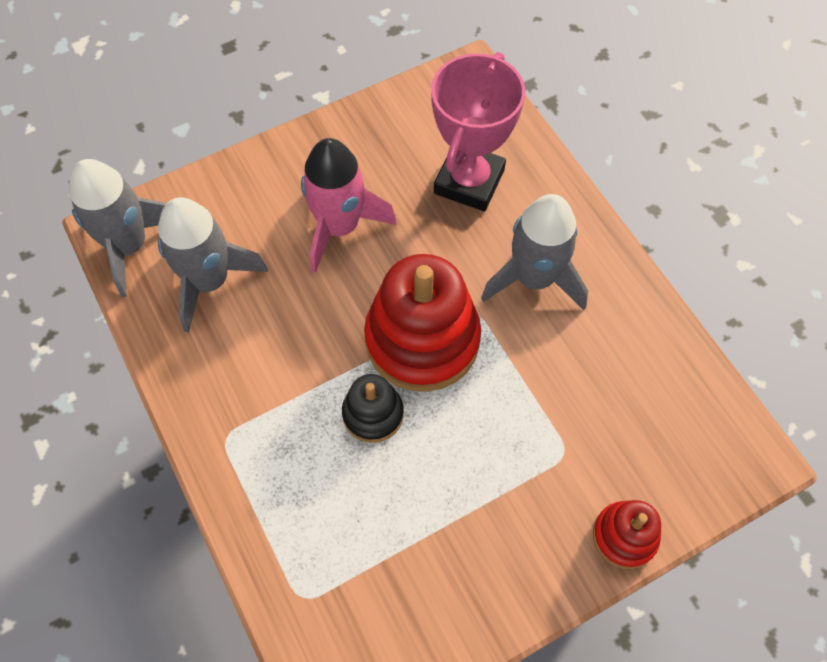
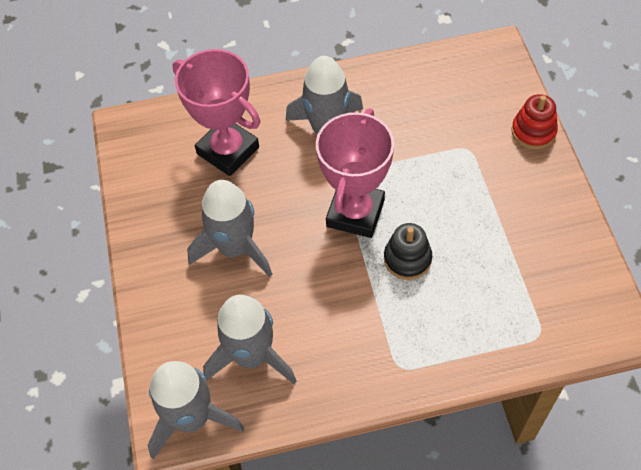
camera: 70 degrees left, 5 degrees down
pink rocket [301,138,397,273] -> grey rocket [187,180,273,277]
red stacking toy [364,254,481,392] -> pink trophy [316,109,394,238]

